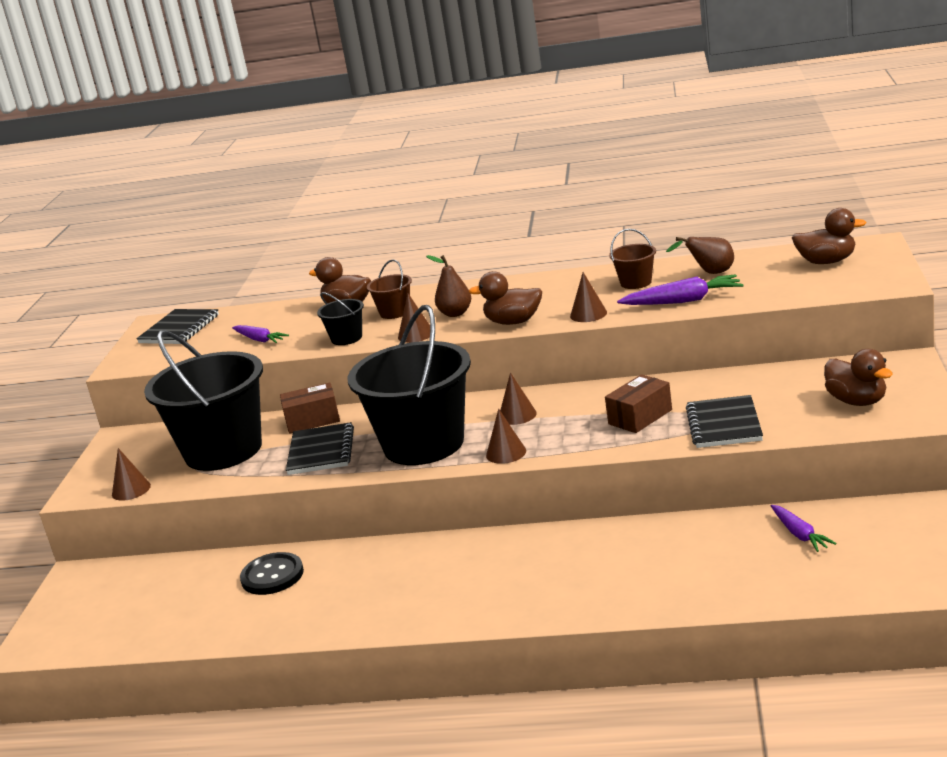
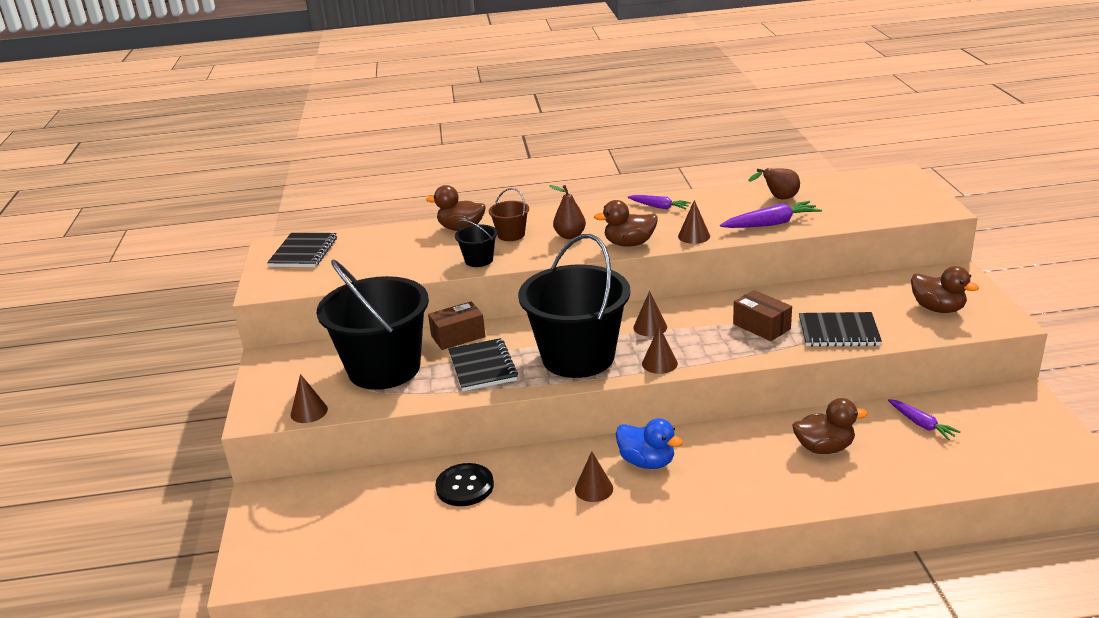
camera: 15 degrees left, 5 degrees up
purple carrot [232,325,289,343] -> purple carrot moved to [627,195,691,209]
brown cone [398,294,430,343] -> brown cone moved to [575,451,613,502]
brown box [605,374,672,433] -> brown box turned 75 degrees counterclockwise [733,290,792,341]
brown bucket [609,229,656,289] -> none
black notebook [686,395,763,448] -> black notebook turned 75 degrees counterclockwise [799,312,882,347]
brown duck [792,208,866,264] -> brown duck moved to [793,398,868,454]
none -> blue duck [616,418,683,469]

